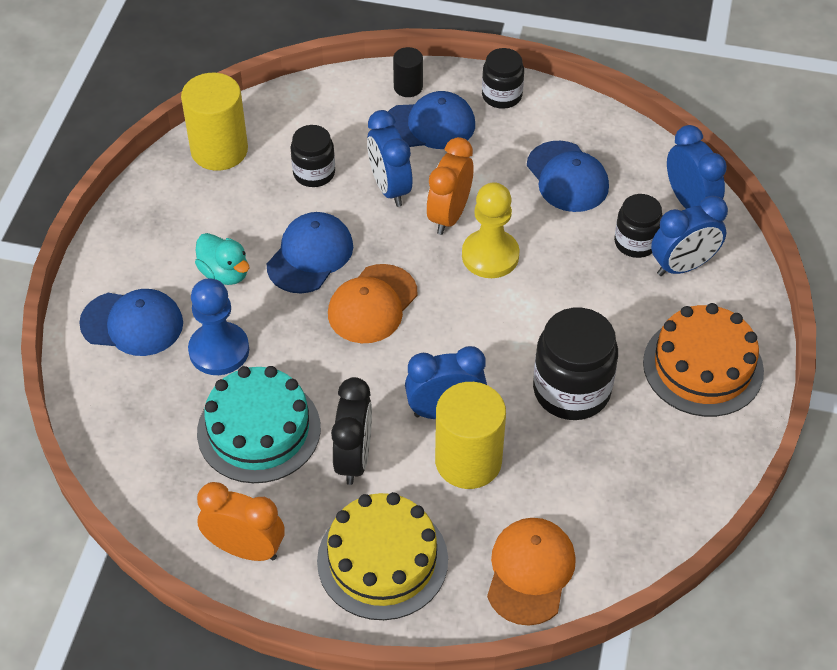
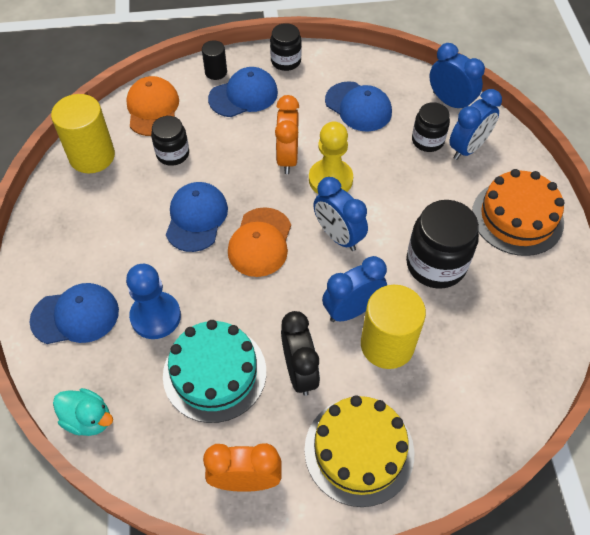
camera: 20 degrees left, 5 degrees up
turquoise duck [195,233,249,285] -> turquoise duck moved to [53,388,113,436]
blue clock [367,110,413,207] -> blue clock moved to [313,177,368,251]
orange cap [487,518,576,626] -> orange cap moved to [126,76,179,136]

